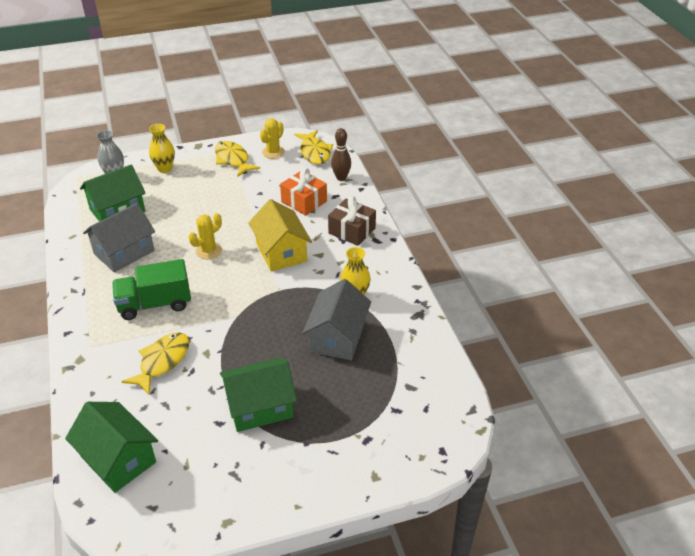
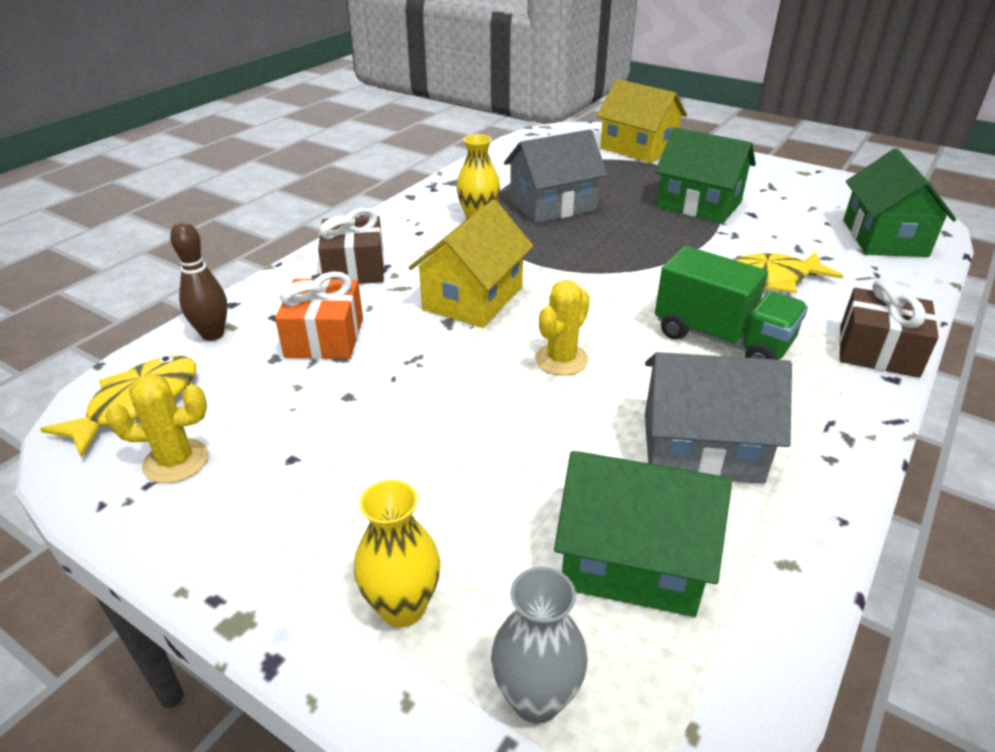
camera: 130 degrees left, 5 degrees down
yellow cactus [189,213,222,260] -> yellow cactus turned 60 degrees counterclockwise [535,280,590,375]
yellow fish [215,141,260,177] -> none
none -> yellow house [596,79,687,163]
none -> brown gift [839,278,939,378]

